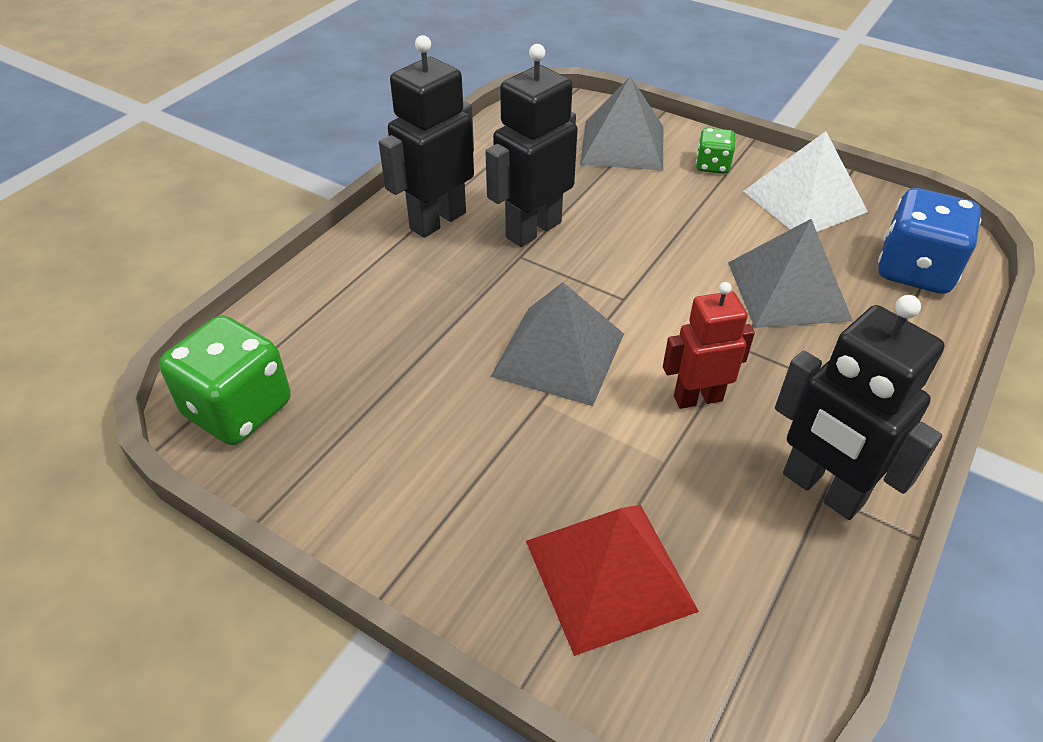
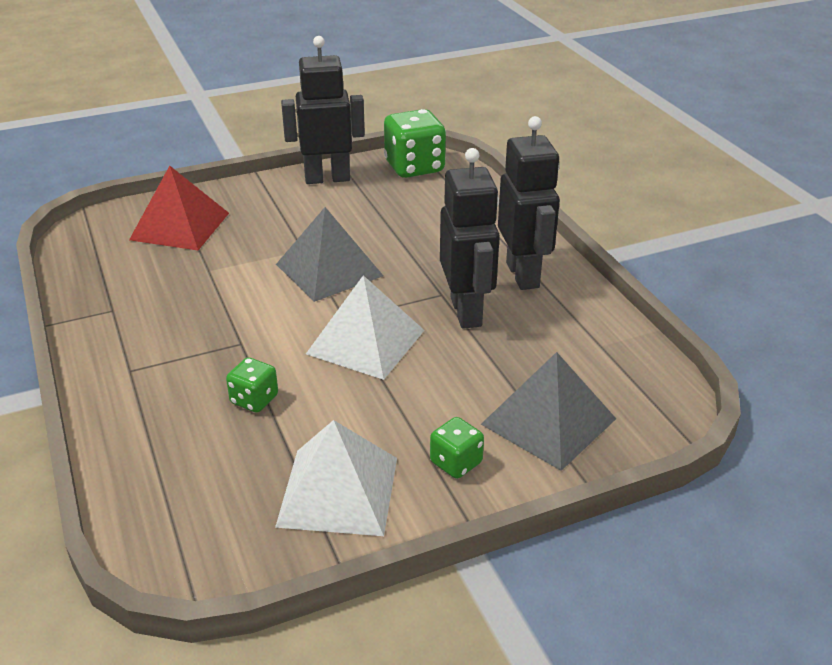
camera: 125 degrees right, 10 degrees down
red robot [663,282,755,409] -> none
grey pyramid [728,219,853,328] -> green dice [226,357,278,413]
black robot [775,295,945,520] -> black robot moved to [281,36,365,184]
blue dice [878,188,981,294] -> none
none -> white pyramid [306,275,424,380]

